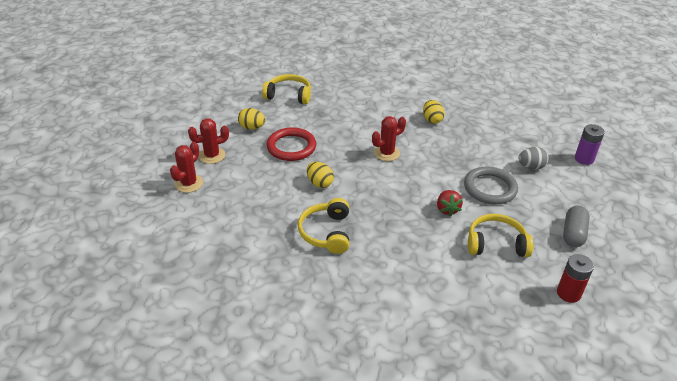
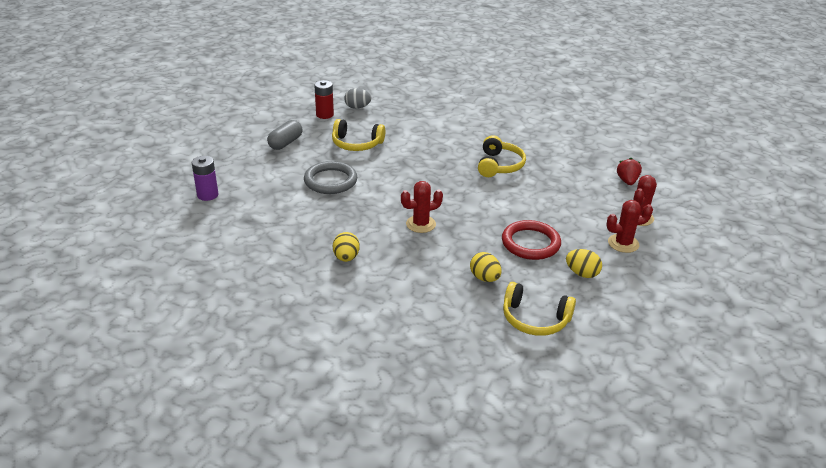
camera: 170 degrees left, 5 degrees down
yellow egg [307,162,334,188] -> yellow egg moved to [470,252,502,282]
red strawberry [437,190,463,217] -> red strawberry moved to [617,158,642,185]
grey egg [518,147,549,170] -> grey egg moved to [344,88,371,109]

